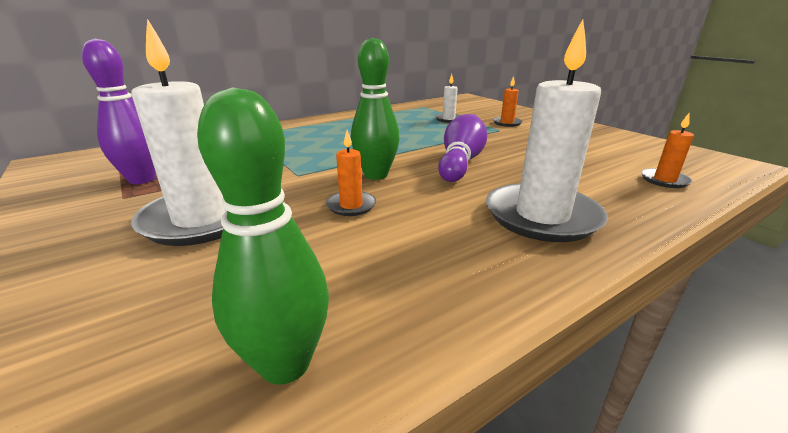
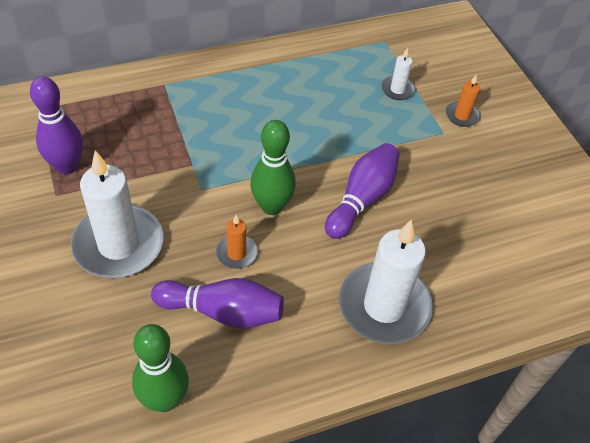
camera: 10 degrees right, 25 degrees up
orange candle [641,113,694,188] -> none
none -> purple bowling pin [151,278,284,329]

